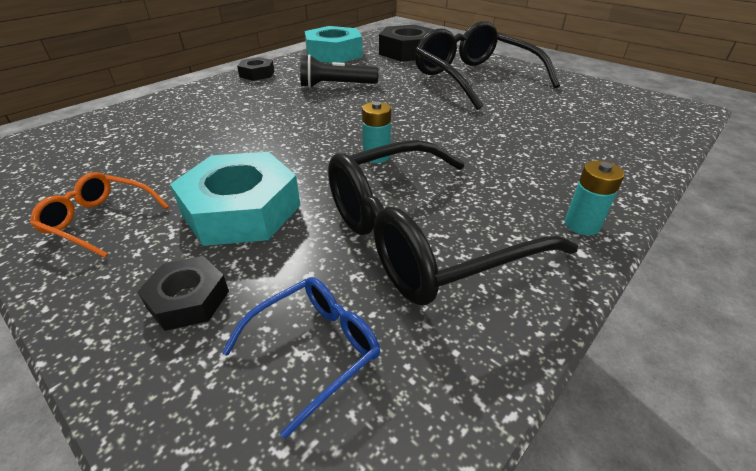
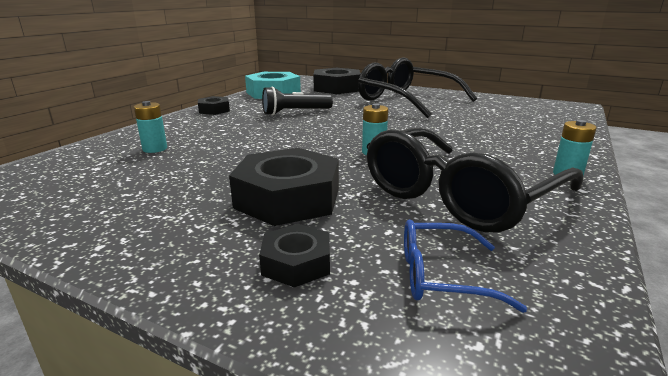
camera: 15 degrees left, 15 degrees down
orange glasses [30,172,169,258] -> none
turquoise nut [170,152,301,246] -> black nut [229,148,339,226]
blue glasses [222,277,380,439] -> blue glasses turned 120 degrees counterclockwise [404,219,527,313]
none -> turquoise battery [134,101,167,153]

